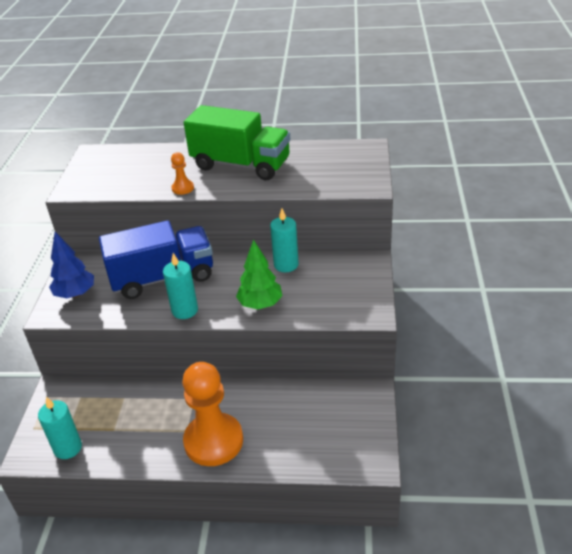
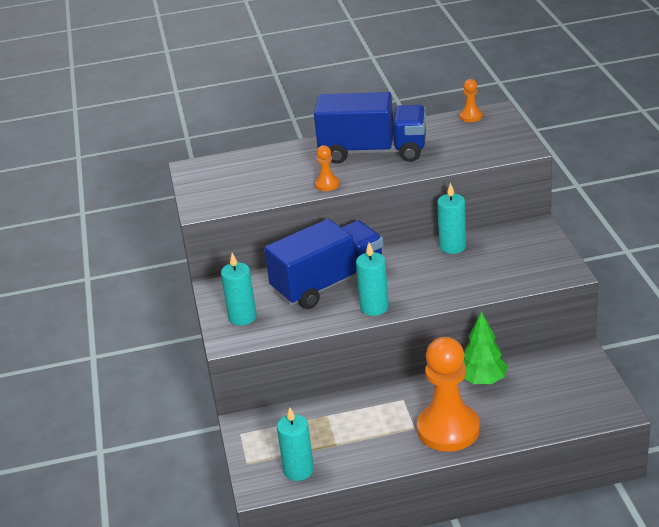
camera: 15 degrees left, 5 degrees down
blue tree [49,232,94,298] -> turquoise candle [221,253,257,326]
green truck [184,105,290,180] -> blue truck [314,92,426,164]
green tree [236,240,283,310] -> green tree moved to [464,311,508,385]
none -> orange pawn [460,79,483,122]

